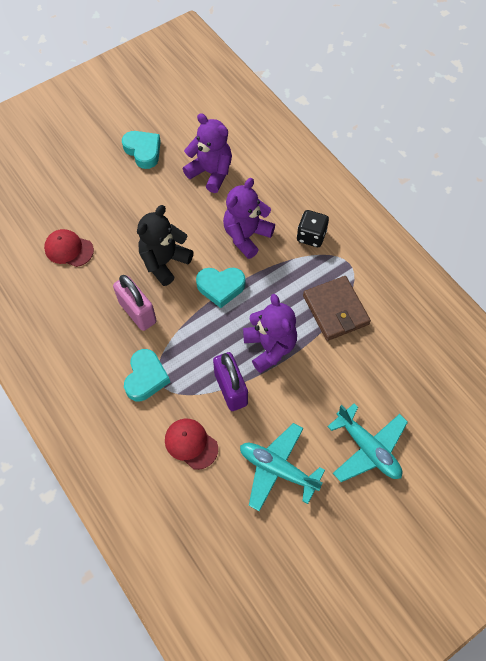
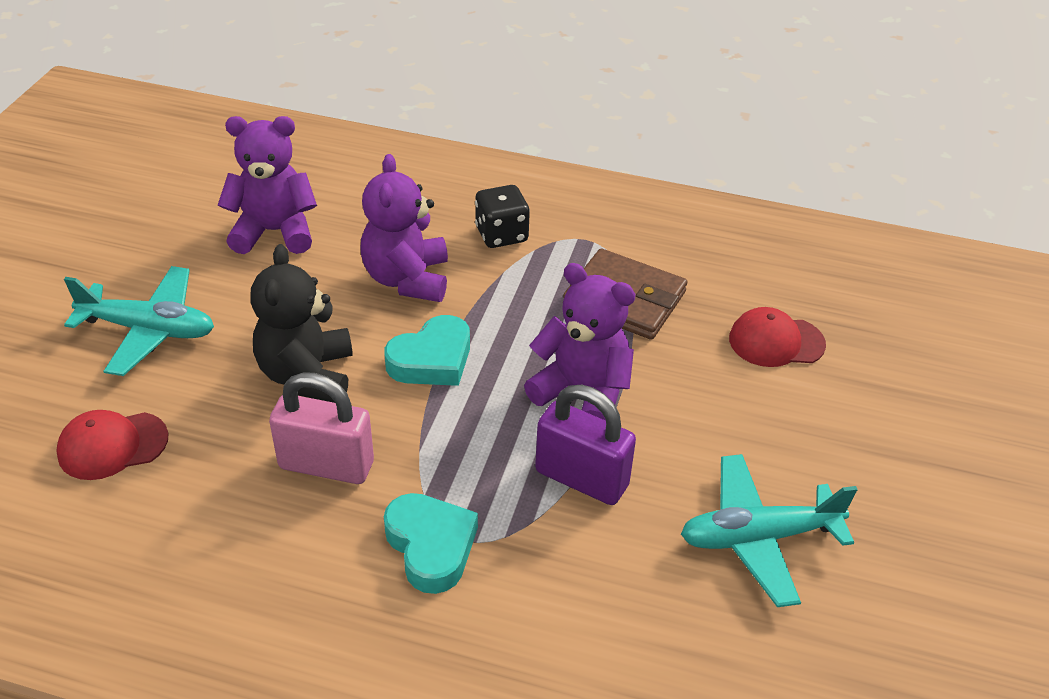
camera: 40 degrees left, 20 degrees down
turquoise heart [122,131,161,169] -> none
red cap [165,419,218,470] -> red cap moved to [729,307,826,367]
turquoise plane [327,403,408,482] -> turquoise plane moved to [64,266,214,376]

